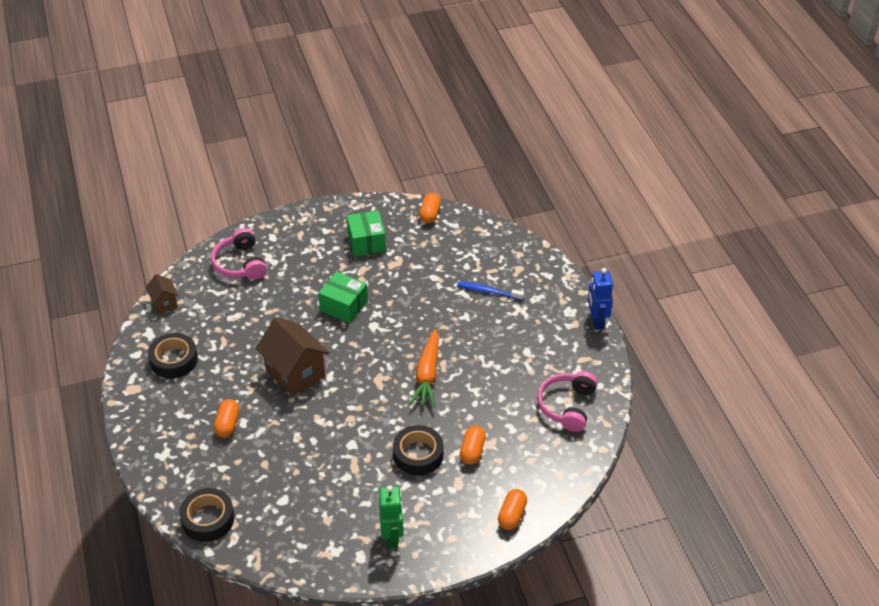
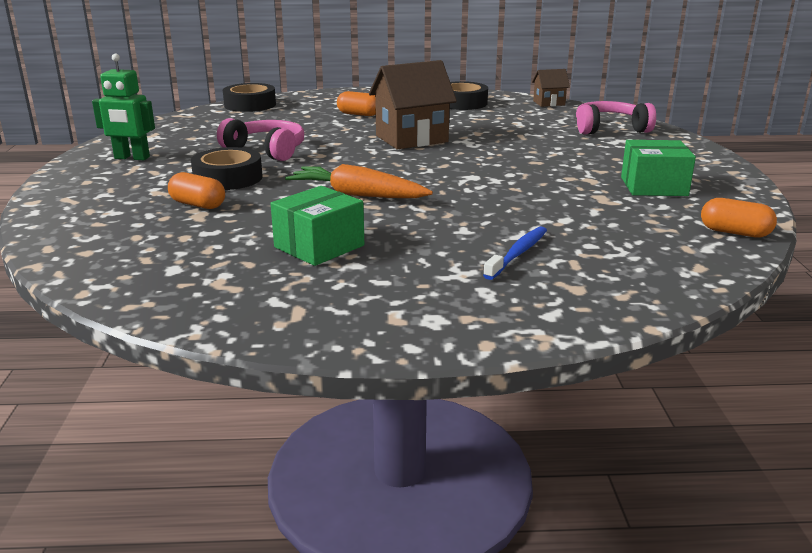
camera: 105 degrees right, 20 degrees down
green box [318,271,368,323] -> green box moved to [270,186,364,266]
orange capsule [498,489,527,530] -> none
pink headphones [537,371,597,432] -> pink headphones moved to [217,118,304,161]
blue robot [588,268,613,330] -> none

